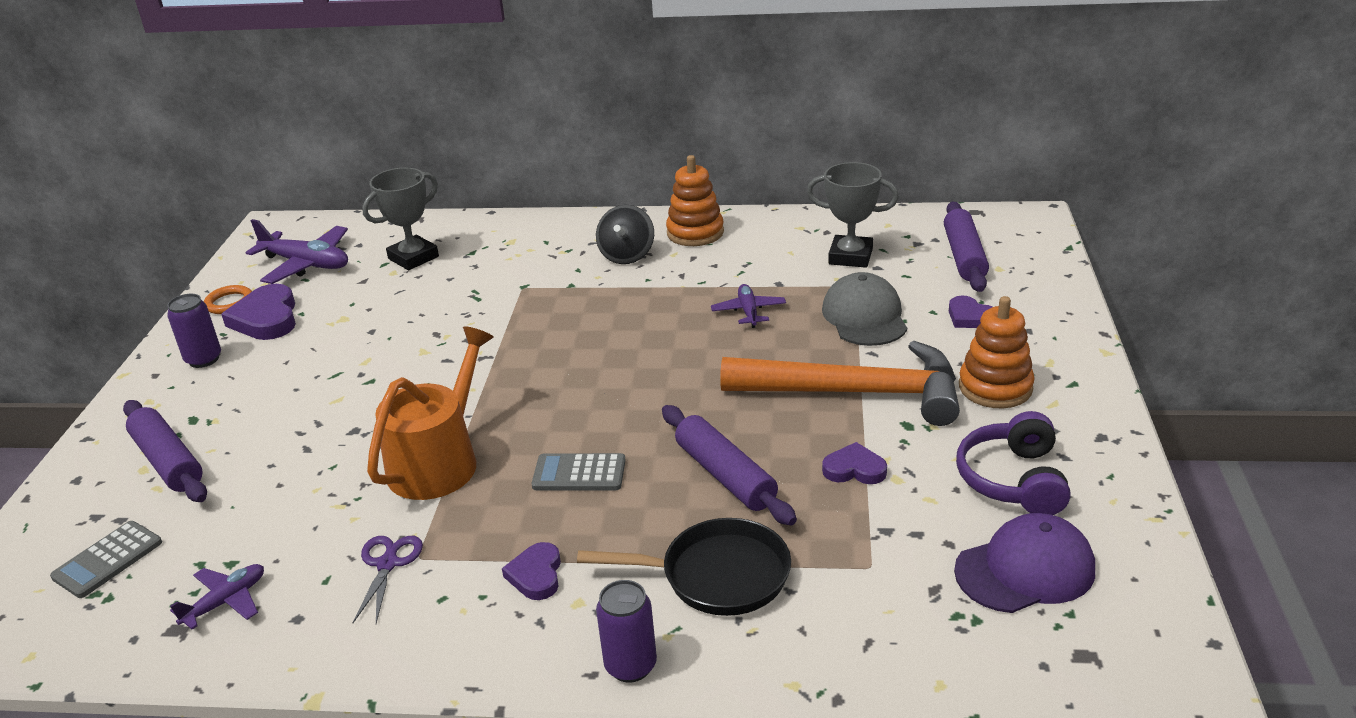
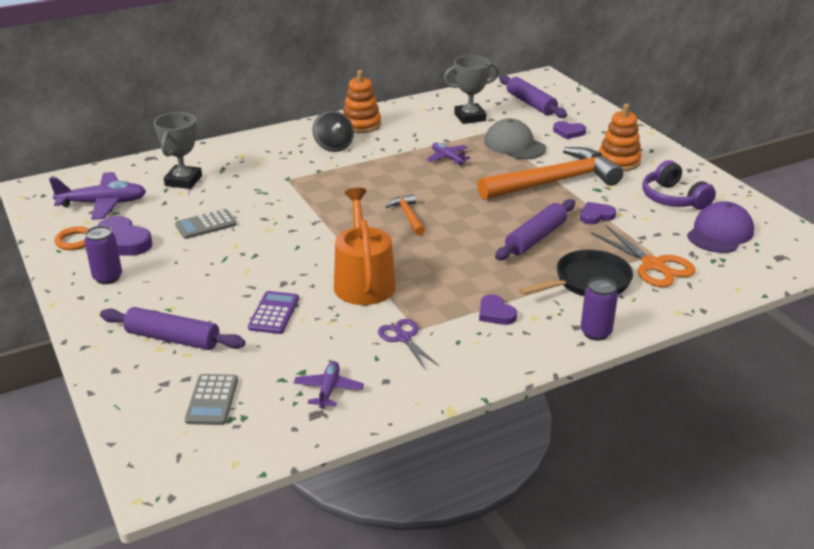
camera: 35 degrees left, 0 degrees up
grey calculator [532,453,626,490] -> grey calculator moved to [175,209,237,239]
purple rolling pin [662,405,797,526] -> purple rolling pin turned 75 degrees counterclockwise [495,199,575,260]
none -> purple calculator [248,291,299,334]
none -> orange hammer [385,194,425,236]
none -> orange scissors [591,225,696,287]

